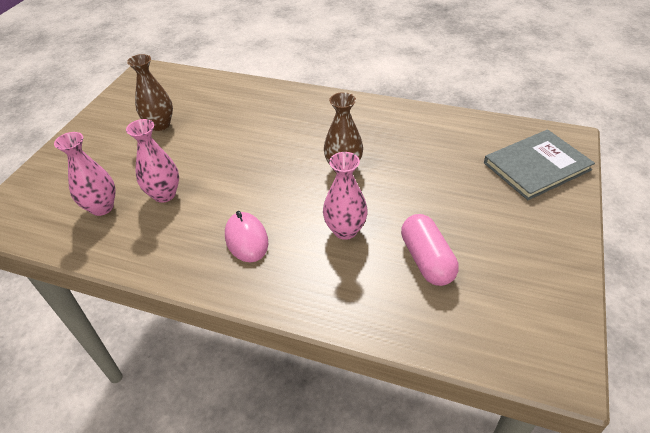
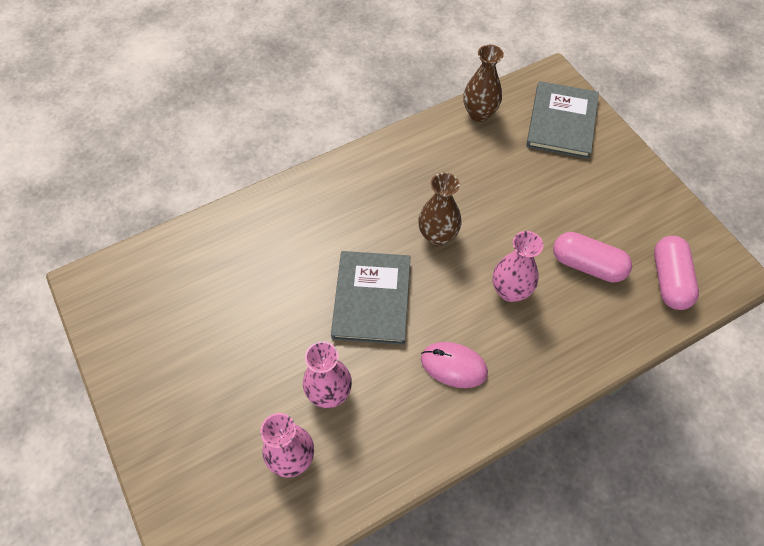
camera: 50 degrees left, 15 degrees up
brown vase [127,54,173,131] -> brown vase moved to [463,45,504,122]
none -> grey book [331,251,411,345]
none -> pink capsule [654,236,699,310]

